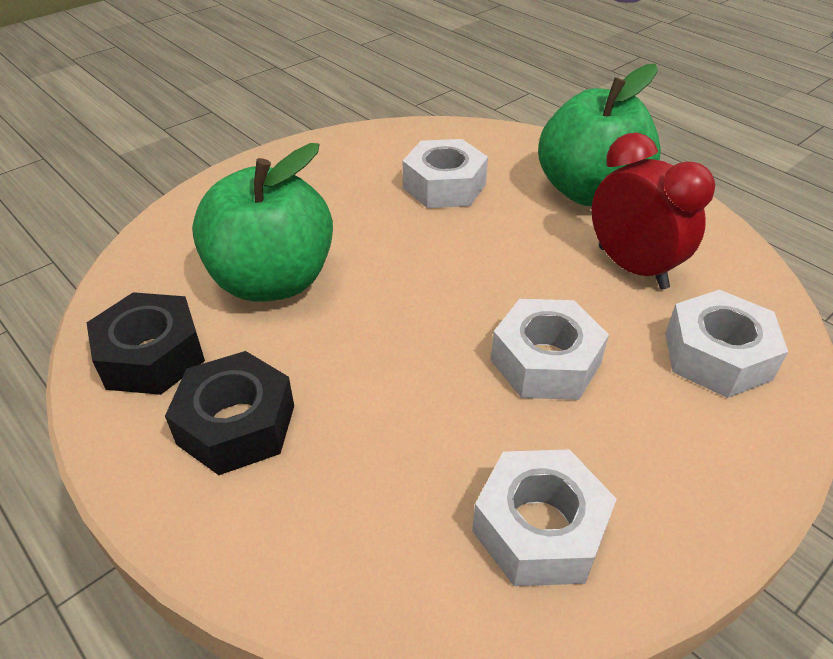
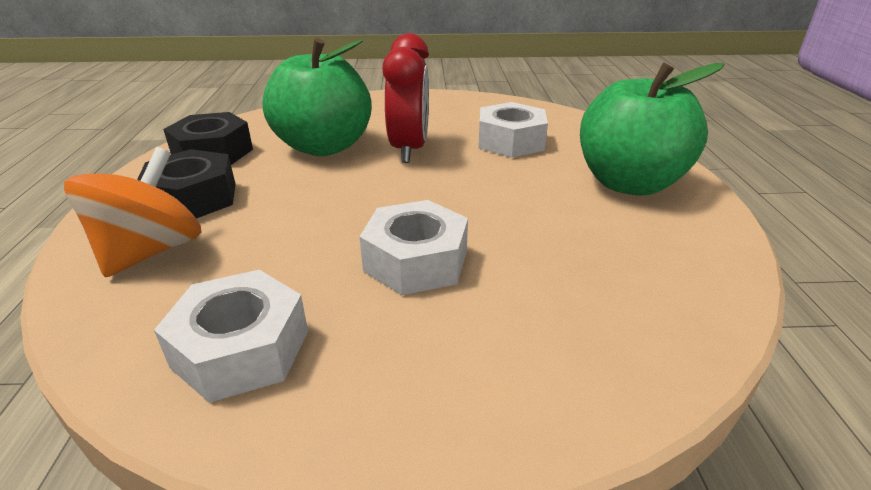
camera: 40 degrees right, 10 degrees down
red clock [592,133,715,289] -> red clock moved to [382,33,429,163]
white nut [665,290,788,398] -> none
none -> orange spinning top [64,147,201,277]

